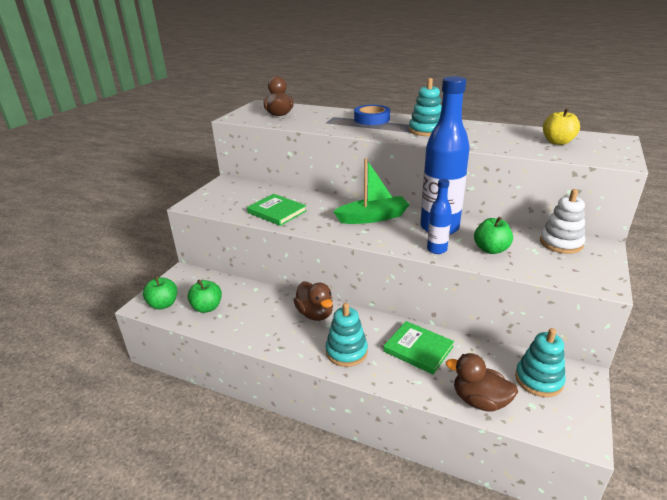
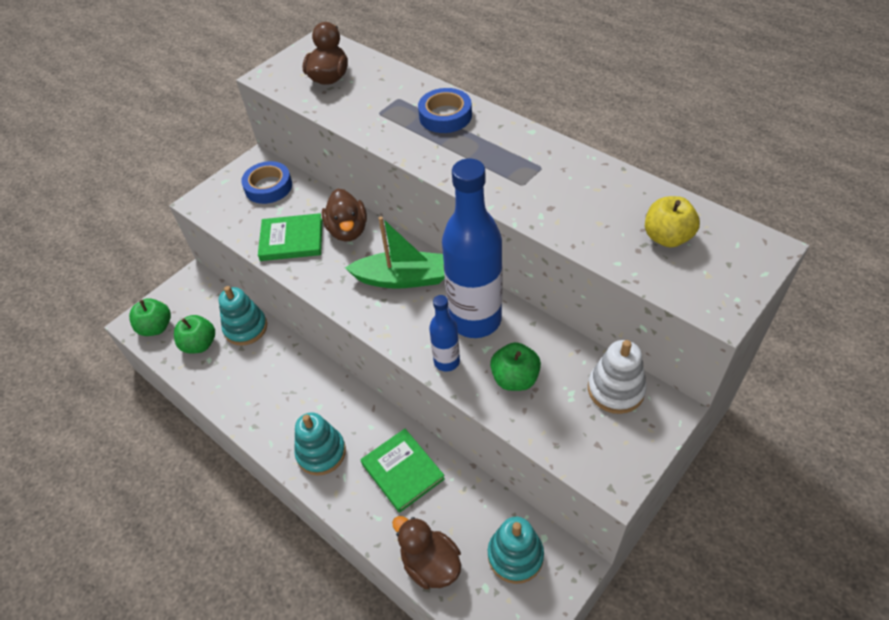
camera: 20 degrees right, 20 degrees up
green book [247,194,307,226] -> green book turned 60 degrees counterclockwise [258,213,322,261]
brown duck [294,282,333,321] -> brown duck moved to [322,189,367,242]
turquoise stacking toy [409,78,442,136] -> turquoise stacking toy moved to [219,286,267,346]
none -> blue tape [241,161,292,204]

